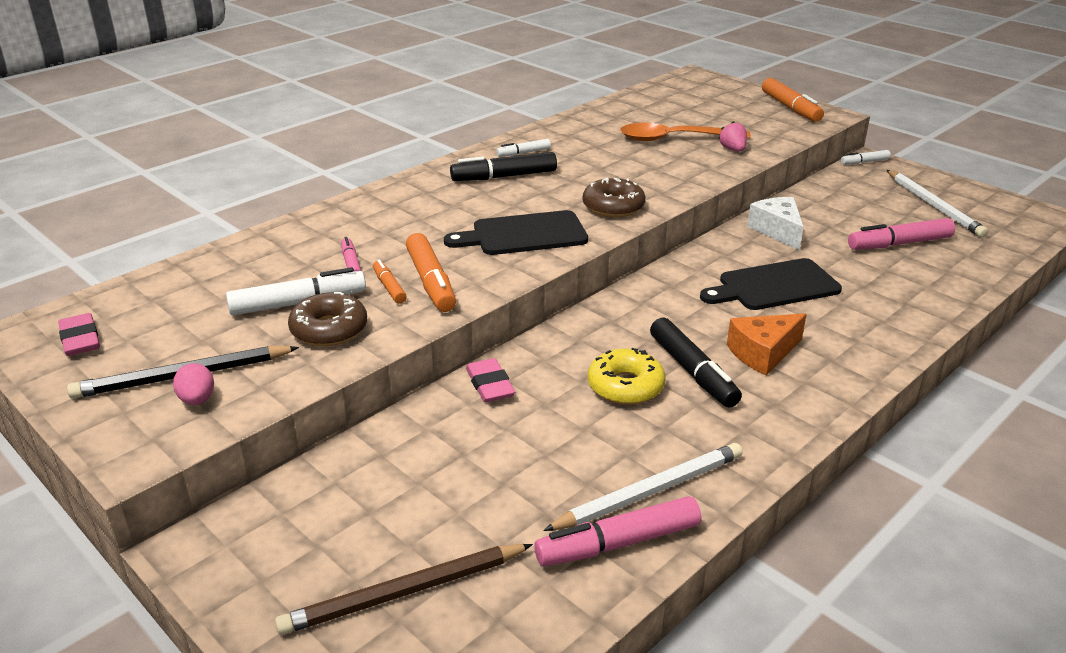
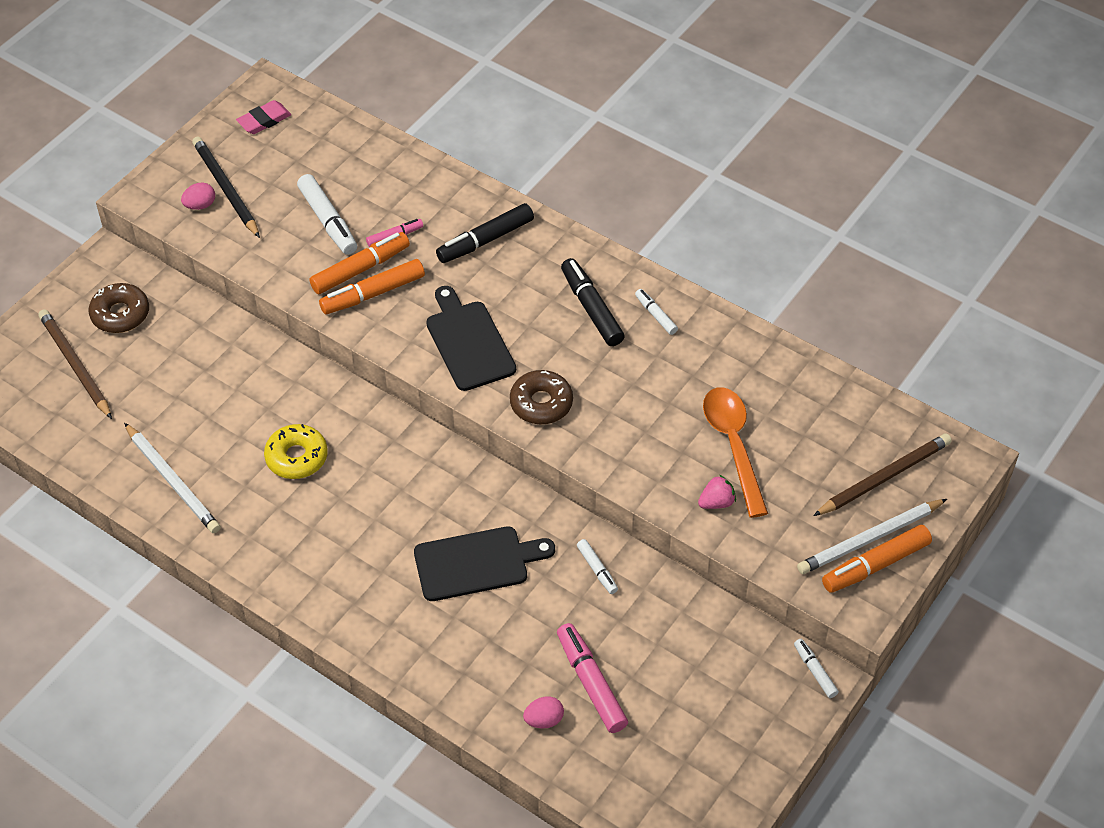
camera: 80 degrees right, 20 degrees up
brown donut [288,292,367,346] -> brown donut moved to [89,283,149,333]
orange marker [373,260,407,304] -> orange marker [309,232,410,294], size x1.81
pink eraser [466,358,515,402] -> none
pink marker [534,496,701,567] -> none
black marker [650,318,742,408] -> black marker moved to [436,203,534,263]
black cutting board [700,258,842,310] -> black cutting board turned 105 degrees clockwise [414,526,555,601]
orange cheese [727,313,807,375] -> none
white cheese [747,197,803,250] -> white marker [577,539,618,594]
white pencil [887,170,988,238] -> white pencil moved to [797,499,947,574]
none -> pink egg [523,696,564,729]
none -> brown pencil [813,434,952,516]

